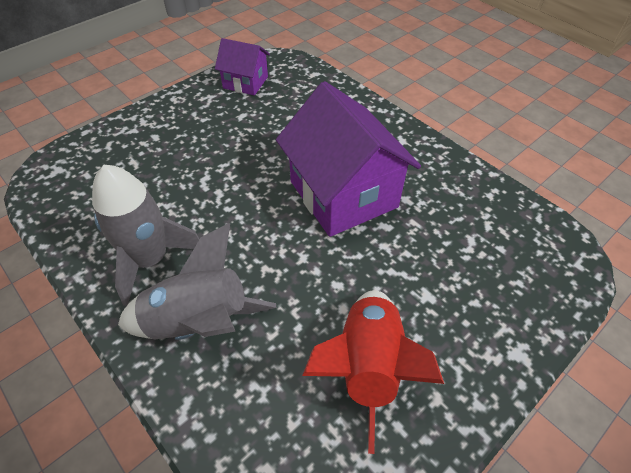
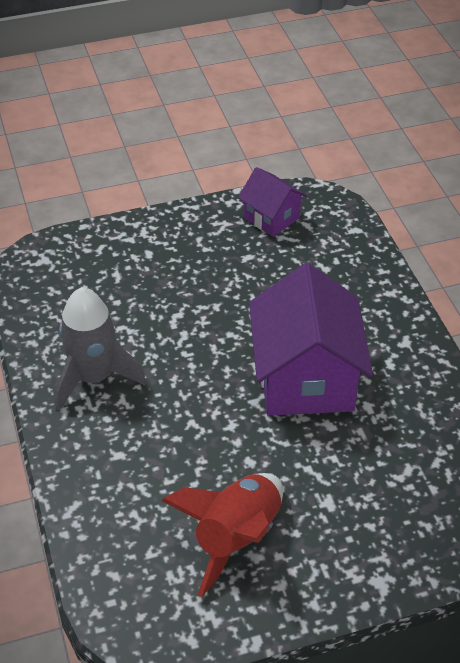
camera: 25 degrees right, 5 degrees down
grey rocket [118,223,276,340] -> none

